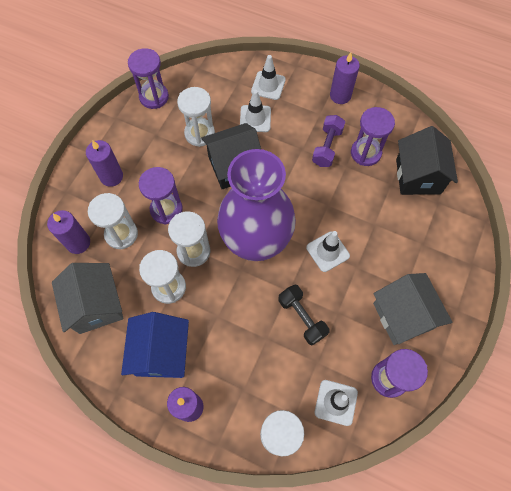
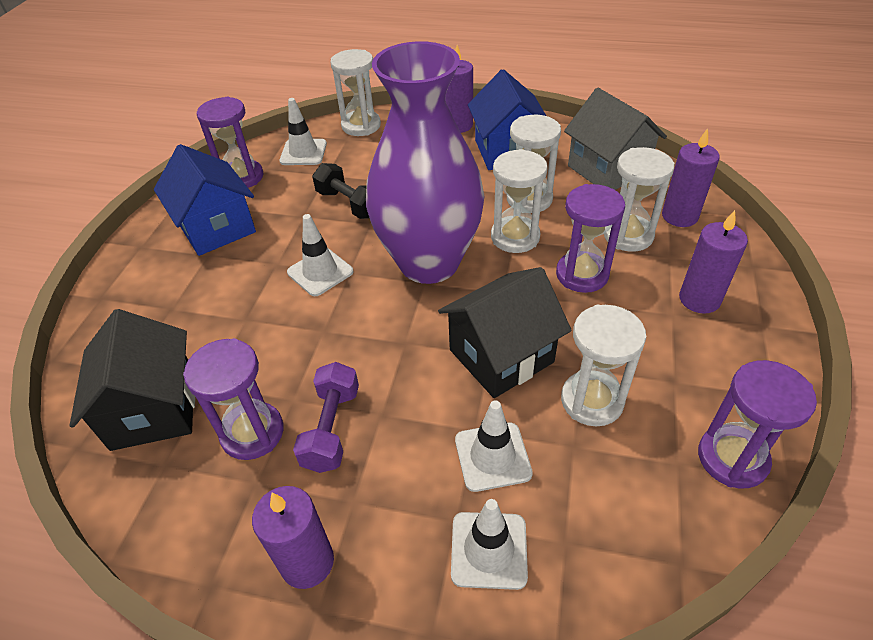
camera: 170 degrees right, 20 degrees down
grey house [373,273,452,345] -> blue house [154,144,256,256]

